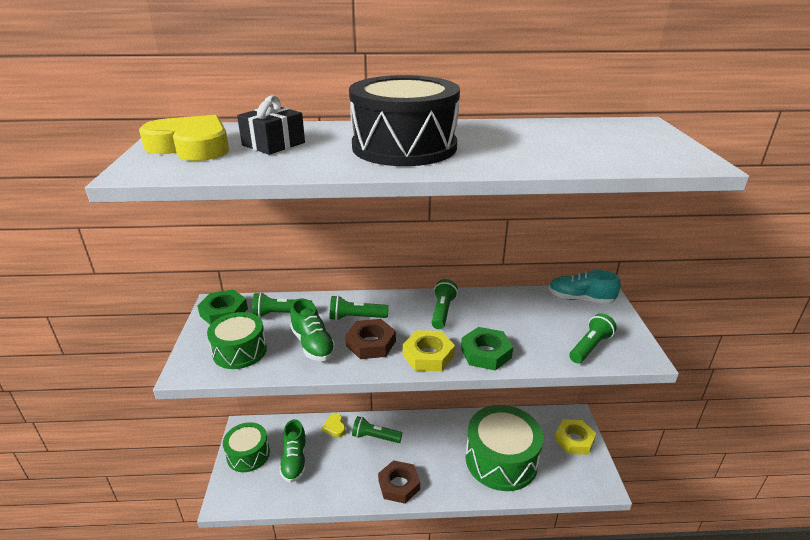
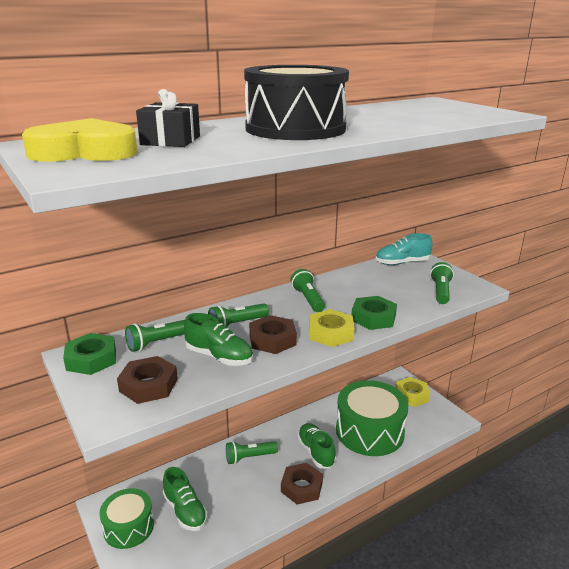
camera: 30 degrees left, 5 degrees down
green drum [207,312,267,369] -> brown nut [117,356,178,404]
yellow heart [322,414,345,437] -> none
none -> green shoe [297,423,336,469]

